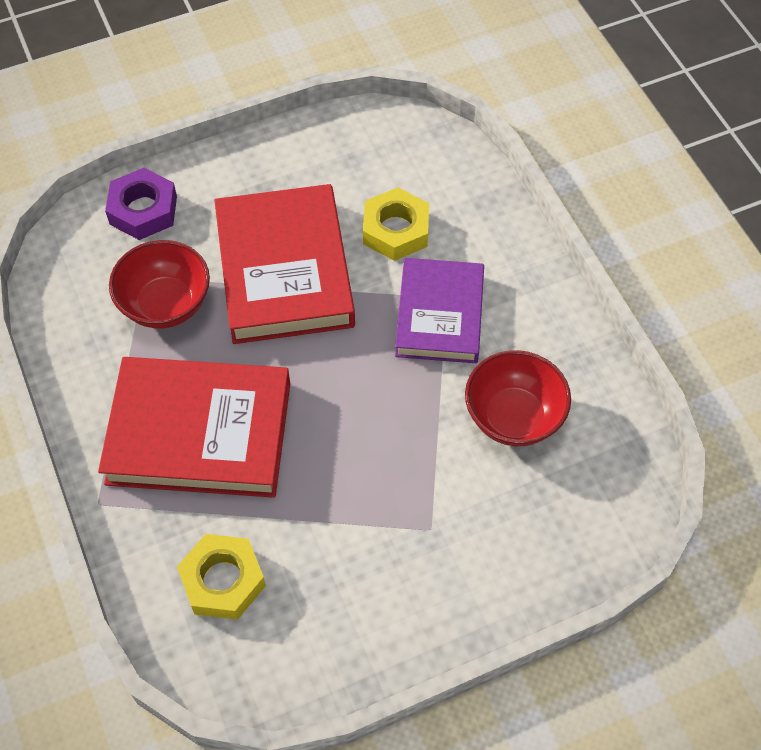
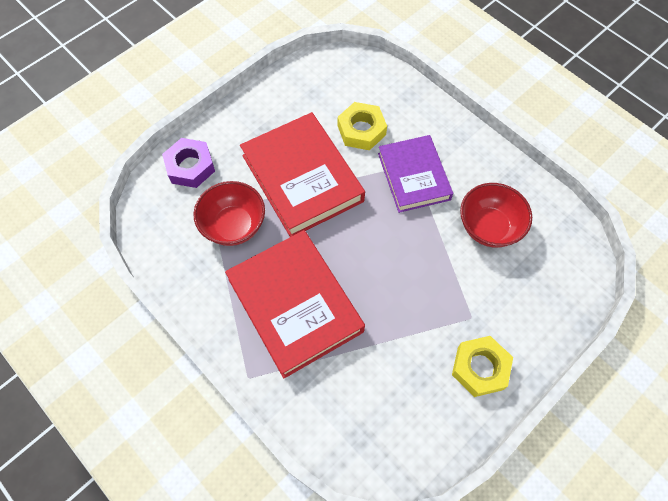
camera: 20 degrees left, 5 degrees up
red book [98,357,290,498] -> red book turned 75 degrees clockwise [225,230,365,378]
yellow nut [177,534,266,620] -> yellow nut moved to [452,336,513,397]

